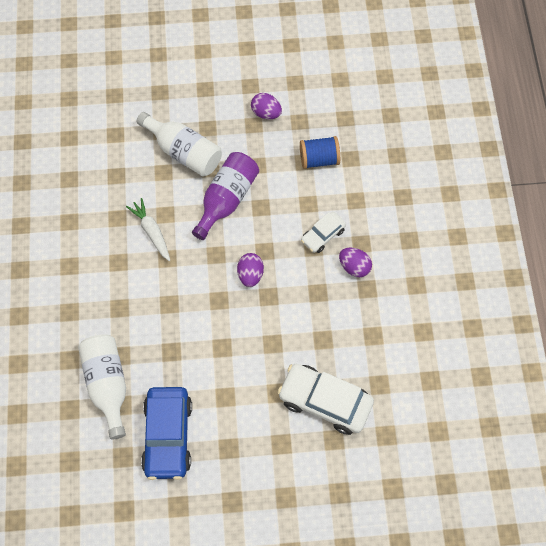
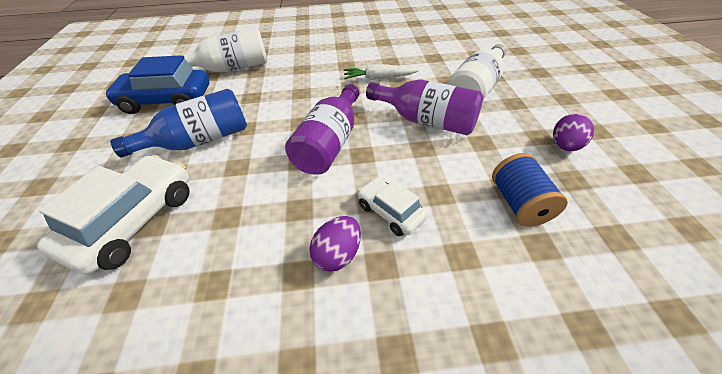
camera: 90 degrees right, 20 degrees down
white carrot [126,198,170,261] -> white carrot turned 150 degrees counterclockwise [344,64,419,80]
purple egg [237,253,264,287] -> purple bottle [285,84,359,175]
none -> blue bottle [110,89,247,158]

